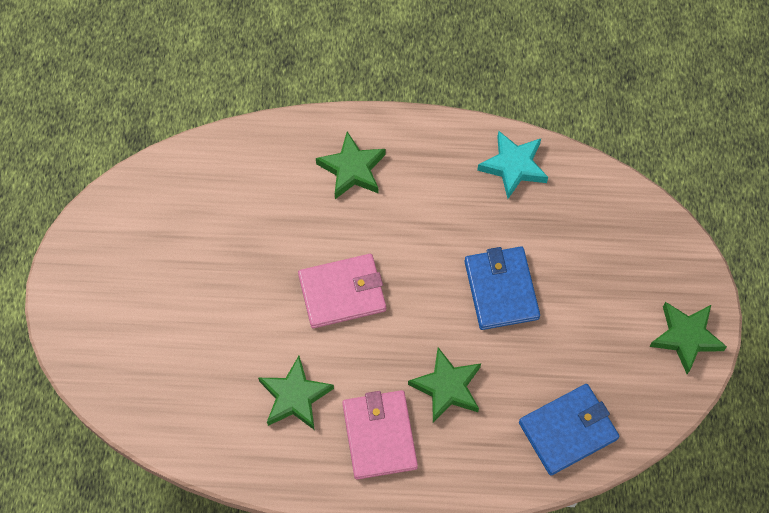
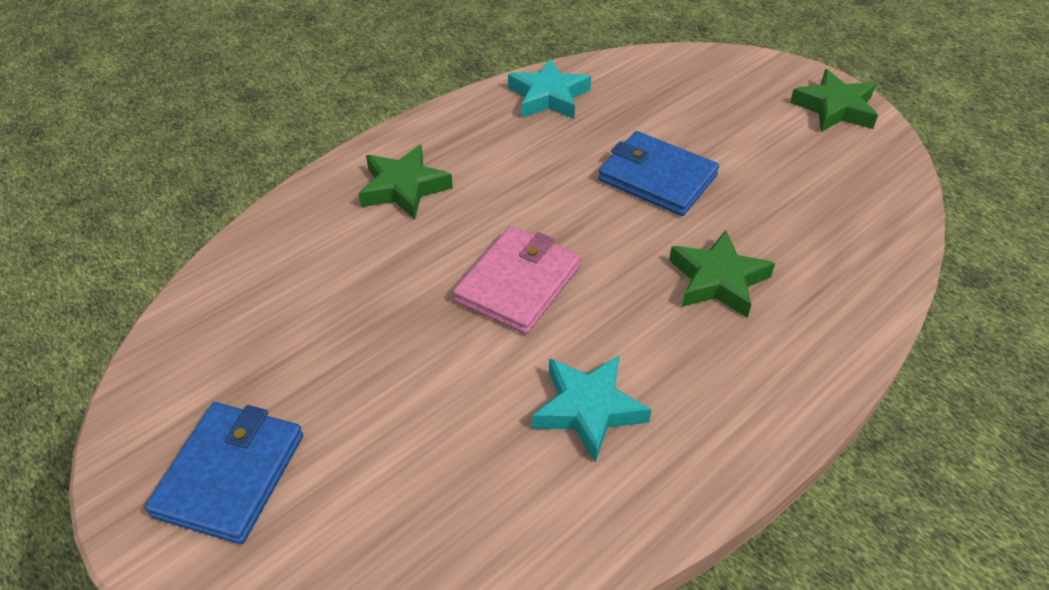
camera: 45 degrees left, 20 degrees down
green star [258,356,334,430] -> turquoise star [532,355,652,463]
pink wallet [342,390,418,480] -> none
blue wallet [519,384,619,475] -> blue wallet moved to [145,402,303,544]

